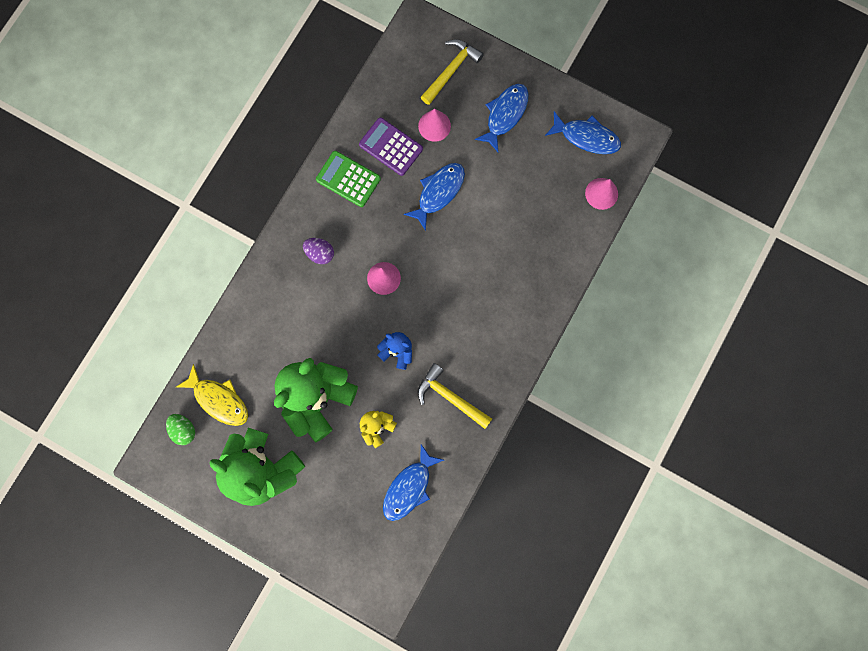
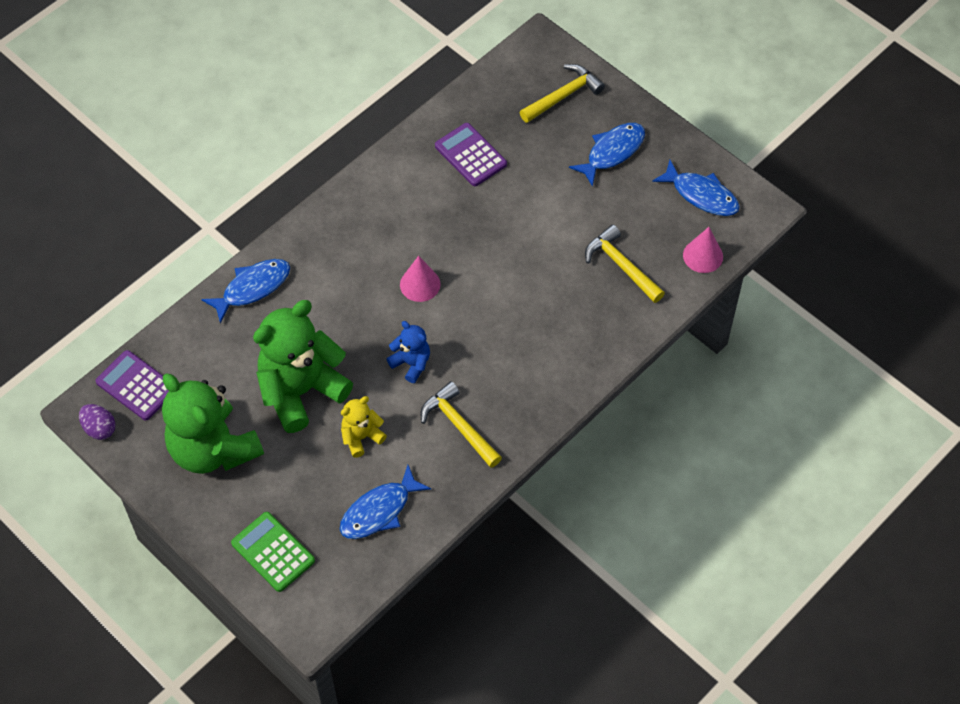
camera: 15 degrees right, 20 degrees down
green egg [166,414,195,445] -> purple calculator [96,350,169,420]
yellow fish [176,364,248,426] -> none
purple egg [303,238,334,264] -> purple egg moved to [79,404,115,440]
green calculator [316,151,381,207] -> green calculator moved to [231,512,315,592]
blue fish [404,163,465,231] -> blue fish moved to [201,259,290,324]
pink cone [418,109,451,142] -> none
none -> yellow hammer [585,225,665,303]

